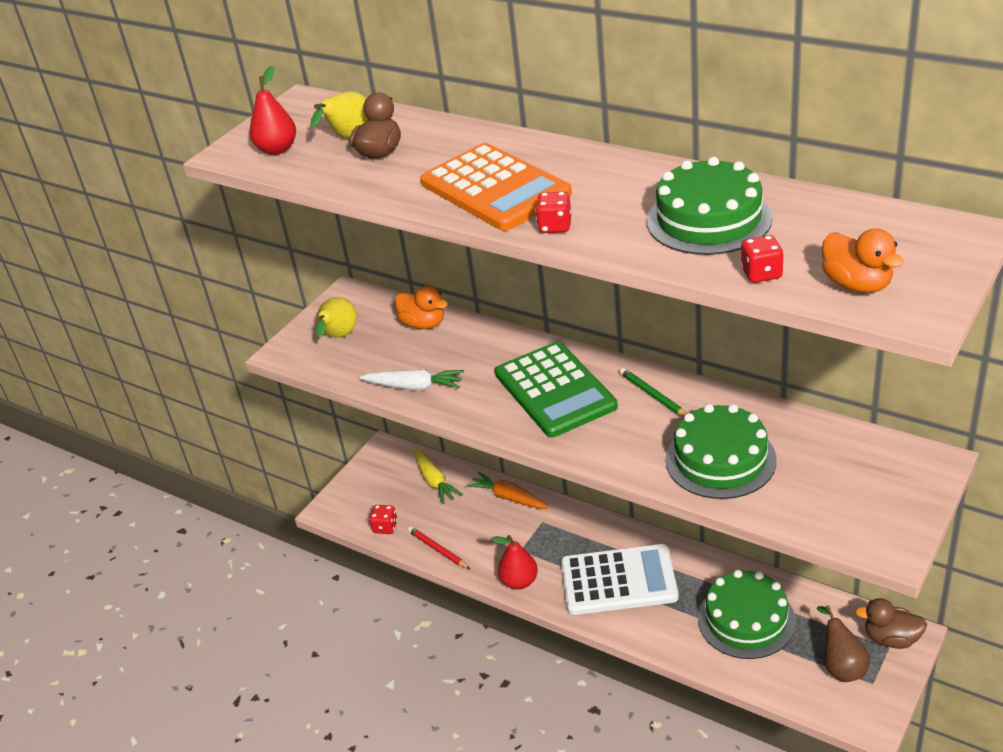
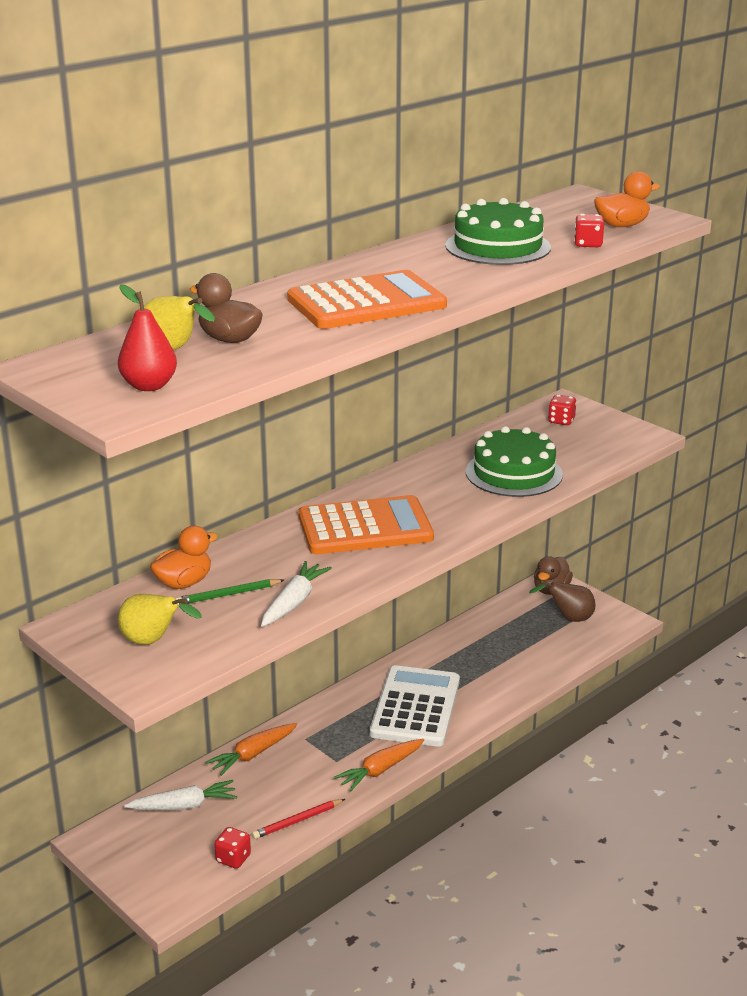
camera: 80 degrees left, 10 degrees down
yellow carrot [414,448,463,504] -> white carrot [124,780,237,810]
red pear [491,535,538,590] -> orange carrot [334,739,424,792]
green calculator [495,342,618,437] -> orange calculator [298,495,434,554]
red dice [535,192,571,233] -> red dice moved to [548,395,577,425]
green pencil [620,368,687,417] -> green pencil moved to [175,579,284,606]
green cake [698,570,796,659] -> none

